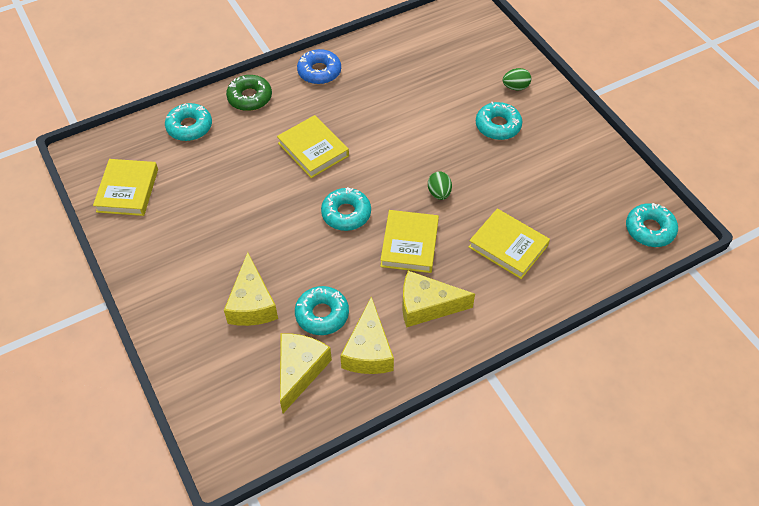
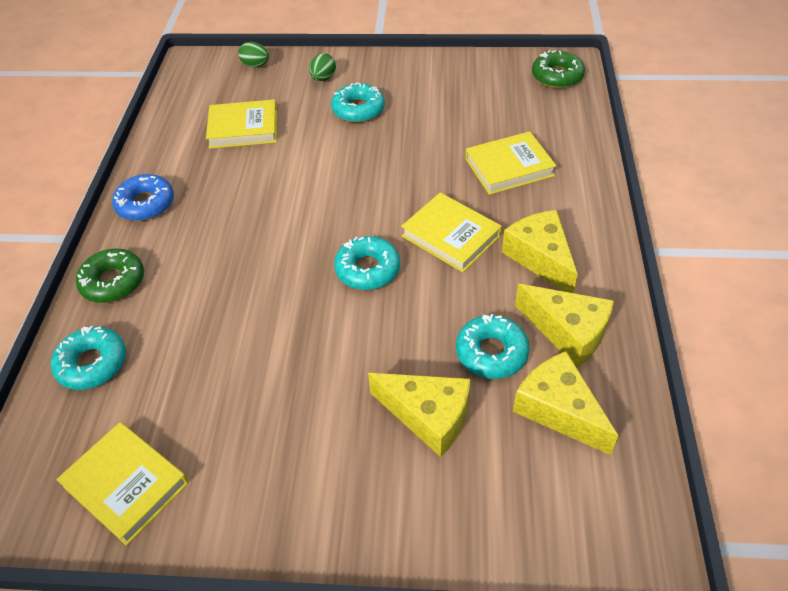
camera: 55 degrees left, 5 degrees down
yellow book [277,115,349,178] -> yellow book moved to [206,99,277,149]
yellow cheese [402,271,475,328] -> yellow cheese turned 120 degrees clockwise [502,210,578,293]
green egg [428,172,452,200] -> green egg moved to [238,42,269,67]
turquoise donut [626,203,678,247] -> green donut [532,50,585,88]

